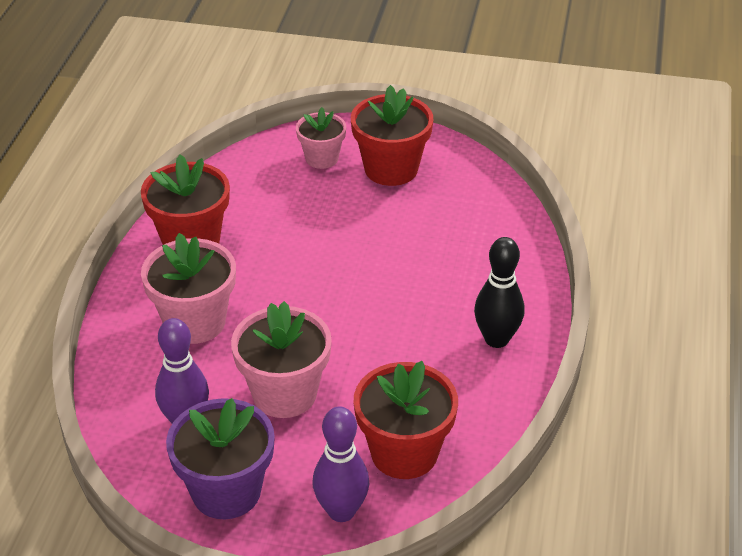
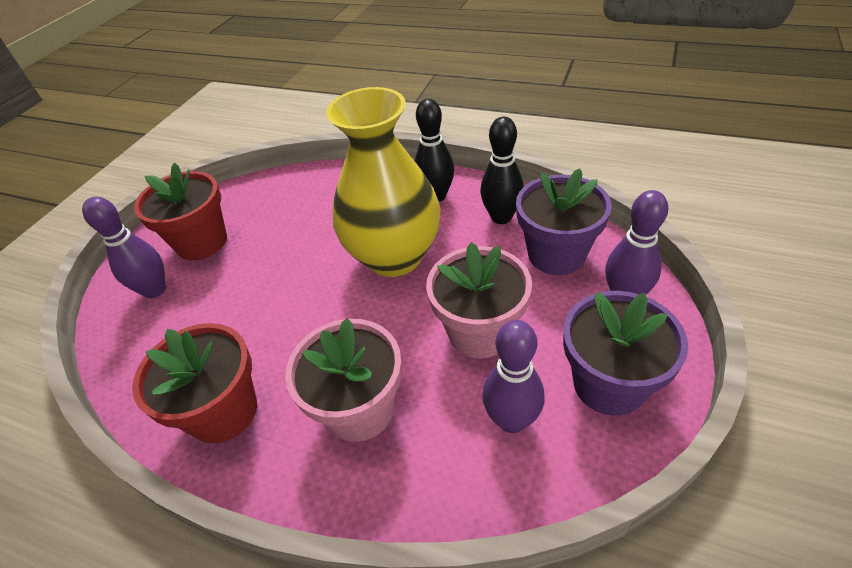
camera: 75 degrees left, 5 degrees up
pink flower pot [296,107,346,169] -> purple bowling pin [82,197,166,298]
red flower pot [354,361,458,479] -> purple flower pot [516,169,612,275]
none -> yellow vase [326,87,441,277]
none -> black bowling pin [480,117,524,224]

